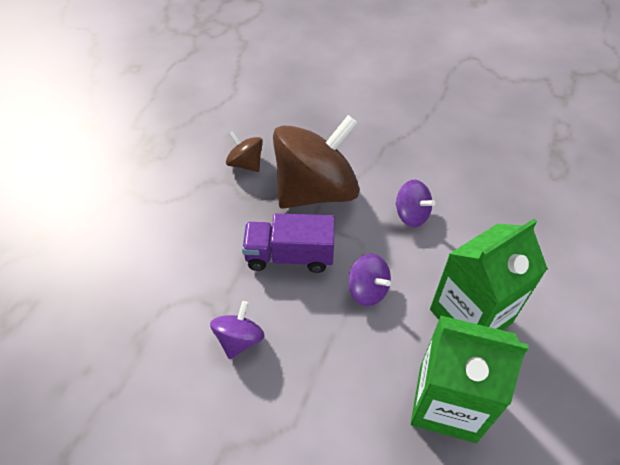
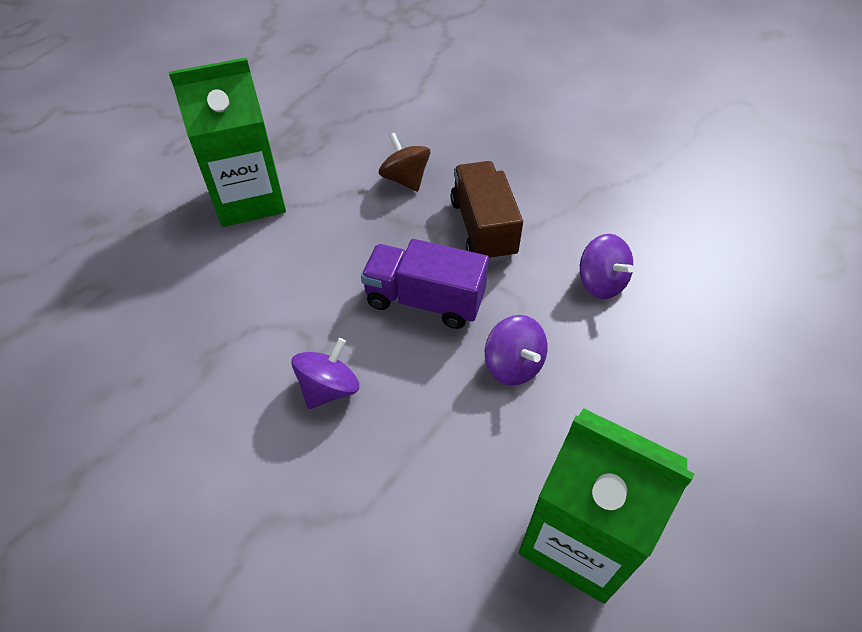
camera: 15 degrees right, 0 degrees up
brown spinning top [273,115,360,209] -> brown truck [450,161,523,262]
green carton [430,219,548,330] -> green carton moved to [169,57,286,227]

